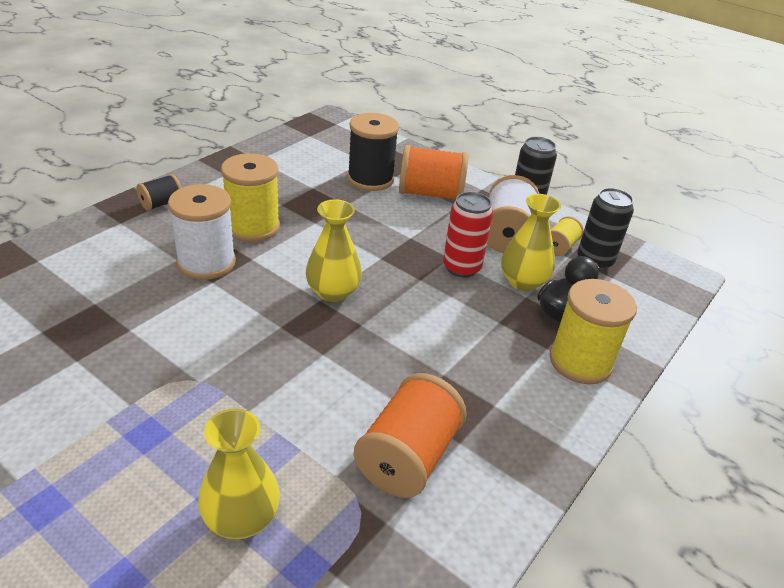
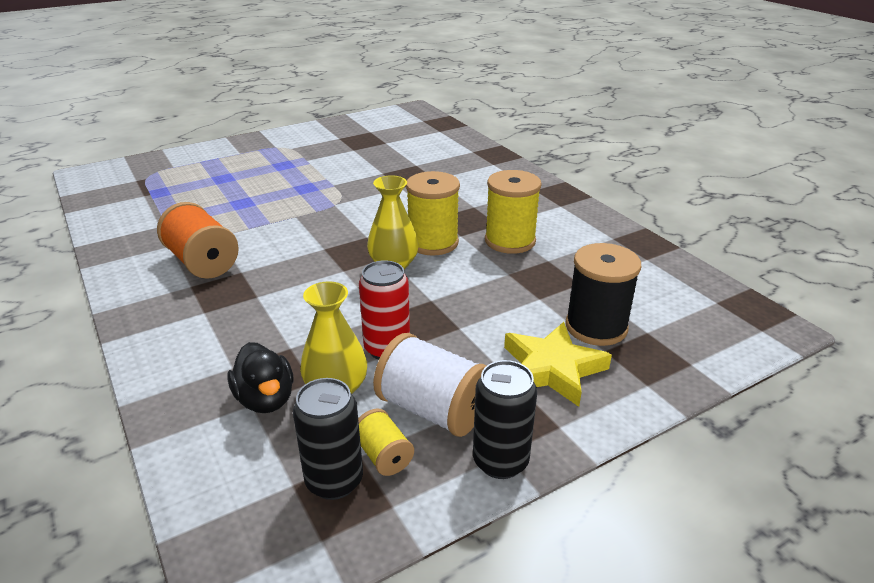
camera: 115 degrees right, 5 degrees down
black spool [136,174,182,211] -> none
white spool [168,184,236,280] -> none
yellow vase [198,408,280,539] -> none
orange spool [399,145,468,200] -> yellow star [504,322,612,407]
yellow spool [549,279,637,384] -> yellow spool moved to [406,171,460,256]

